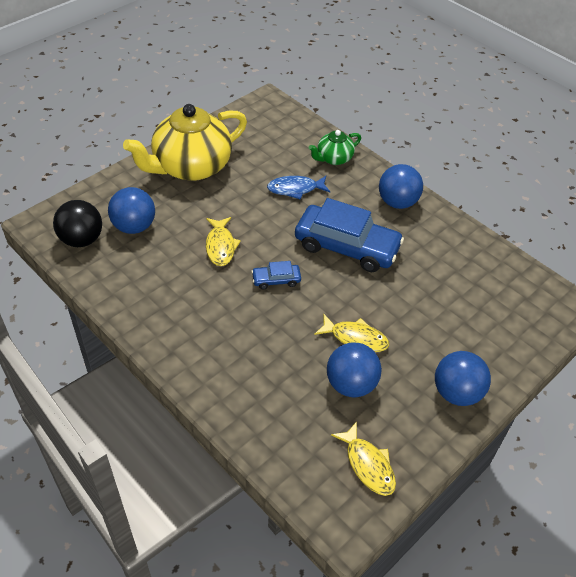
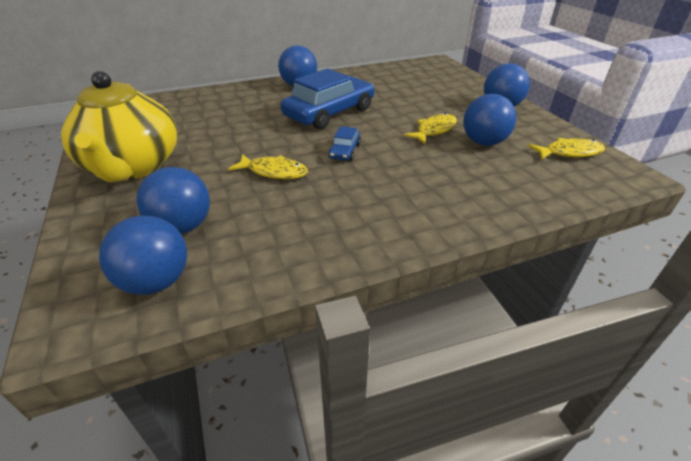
camera: 65 degrees left, 10 degrees down
black ball [53,200,102,247] -> blue ball [99,216,187,295]
blue fish [267,176,330,200] -> none
green teapot [308,130,361,165] -> none

